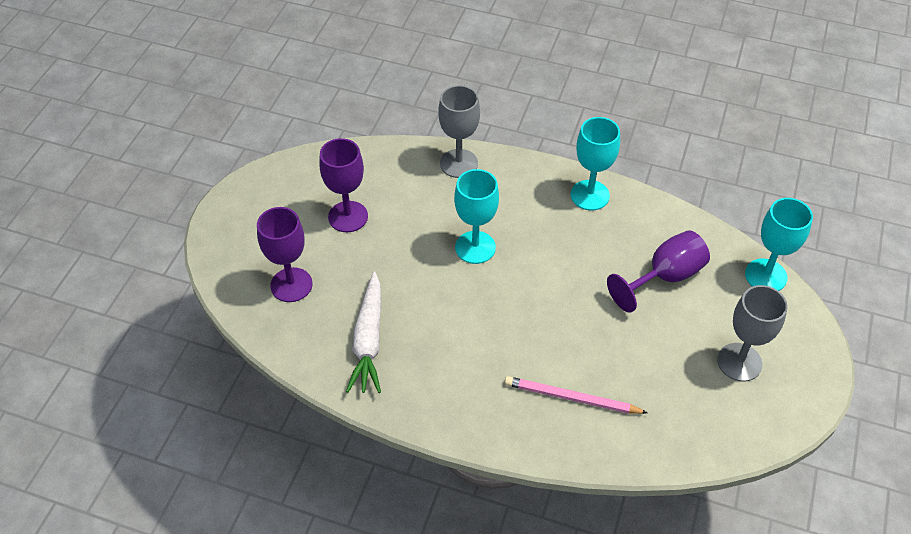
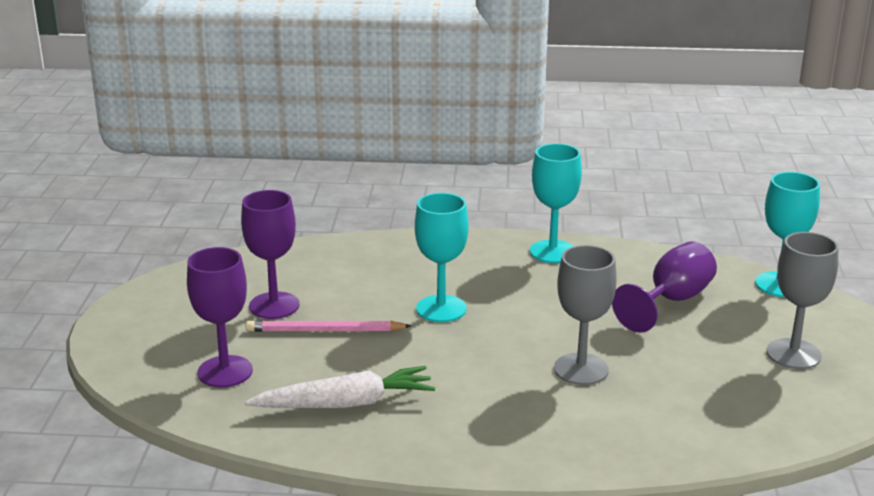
camera: 15 degrees left, 25 degrees down
white carrot [346,271,381,393] -> white carrot turned 90 degrees counterclockwise [245,366,435,408]
grey goblet [438,85,480,178] -> grey goblet moved to [554,245,617,385]
pink pencil [505,376,648,414] -> pink pencil moved to [246,320,411,332]

